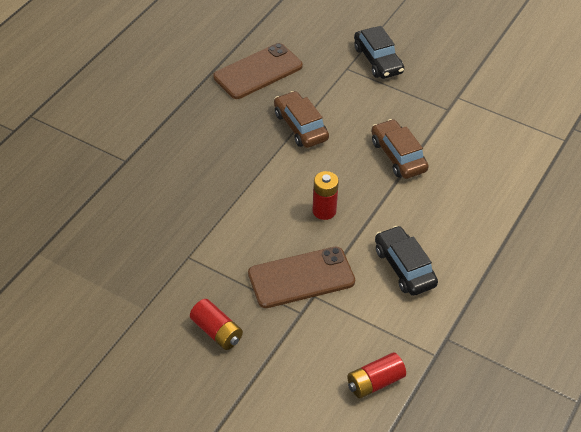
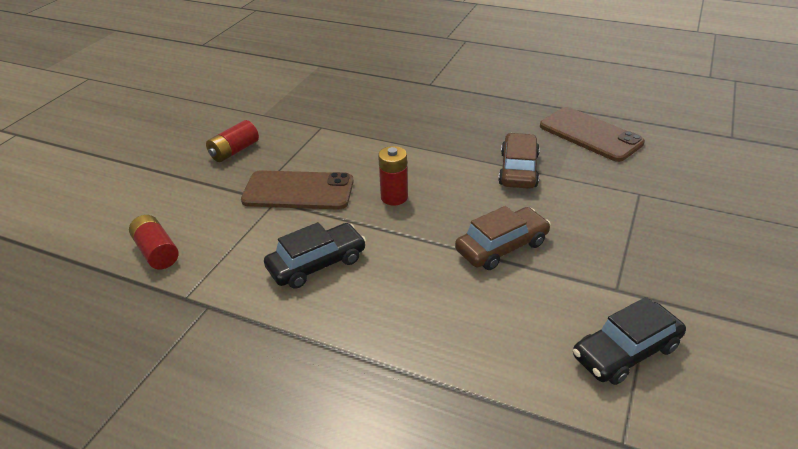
camera: 85 degrees right, 10 degrees down
brown phone [248,247,355,308] -> brown phone turned 60 degrees counterclockwise [241,170,354,210]
brown car [274,91,329,148] -> brown car turned 45 degrees counterclockwise [498,133,540,189]
black car [354,26,404,79] -> black car moved to [573,297,686,385]

